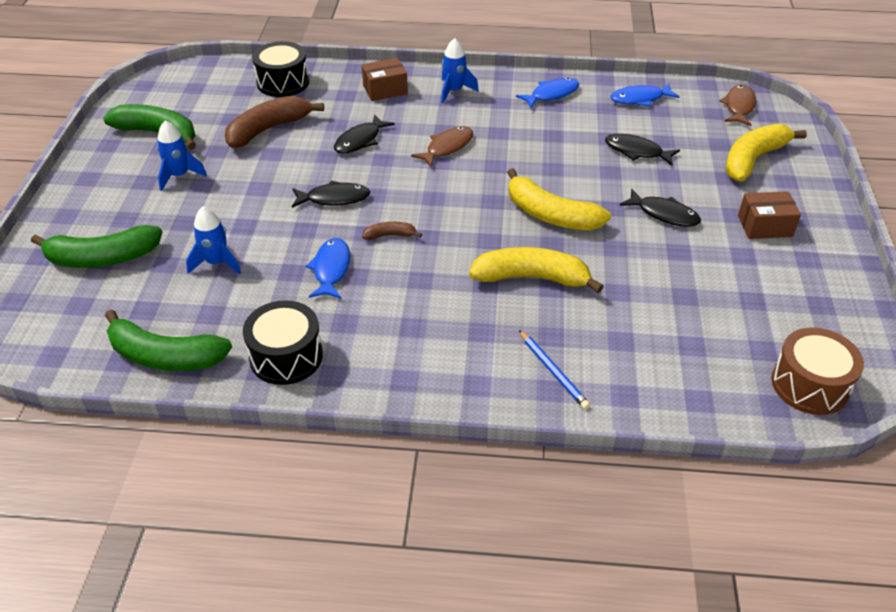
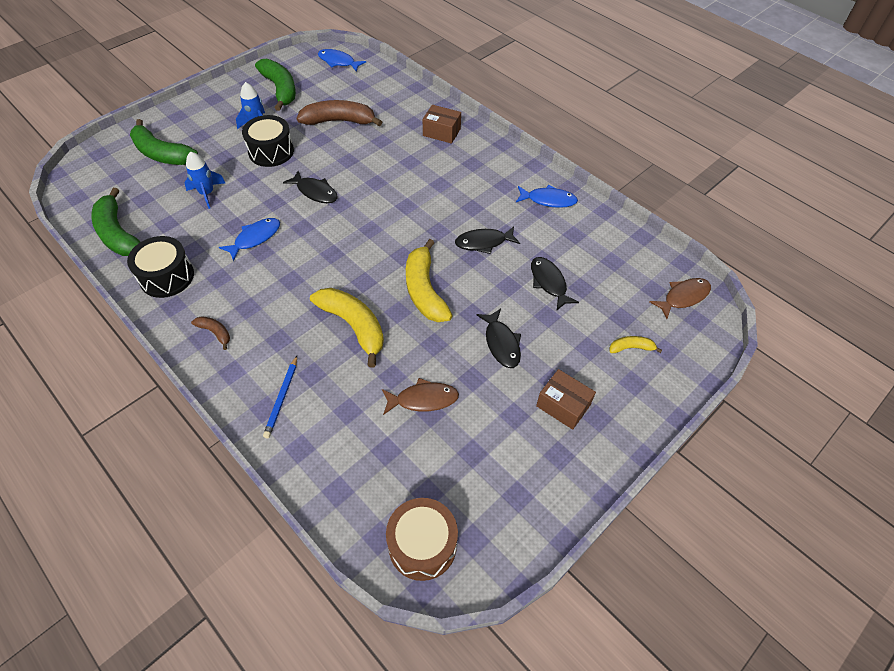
camera: 40 degrees right, 10 degrees up
black drum [252,41,309,97] -> black drum moved to [242,115,294,167]
black fish [334,114,395,154] -> black fish moved to [455,226,520,254]
brown banana [362,222,422,240] -> brown banana moved to [191,316,230,350]
brown fish [411,126,473,167] -> brown fish moved to [382,378,459,415]
blue rocket [441,38,479,103] -> none
blue fish [610,84,680,107] -> blue fish moved to [318,49,366,72]
yellow banana [725,124,807,181] -> yellow banana [609,336,662,353], size x0.48

